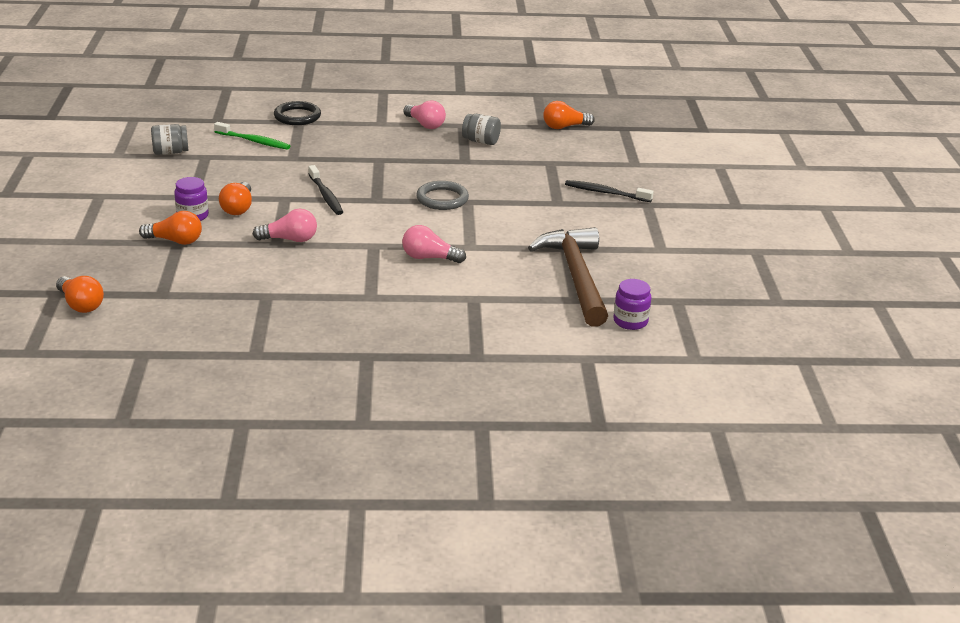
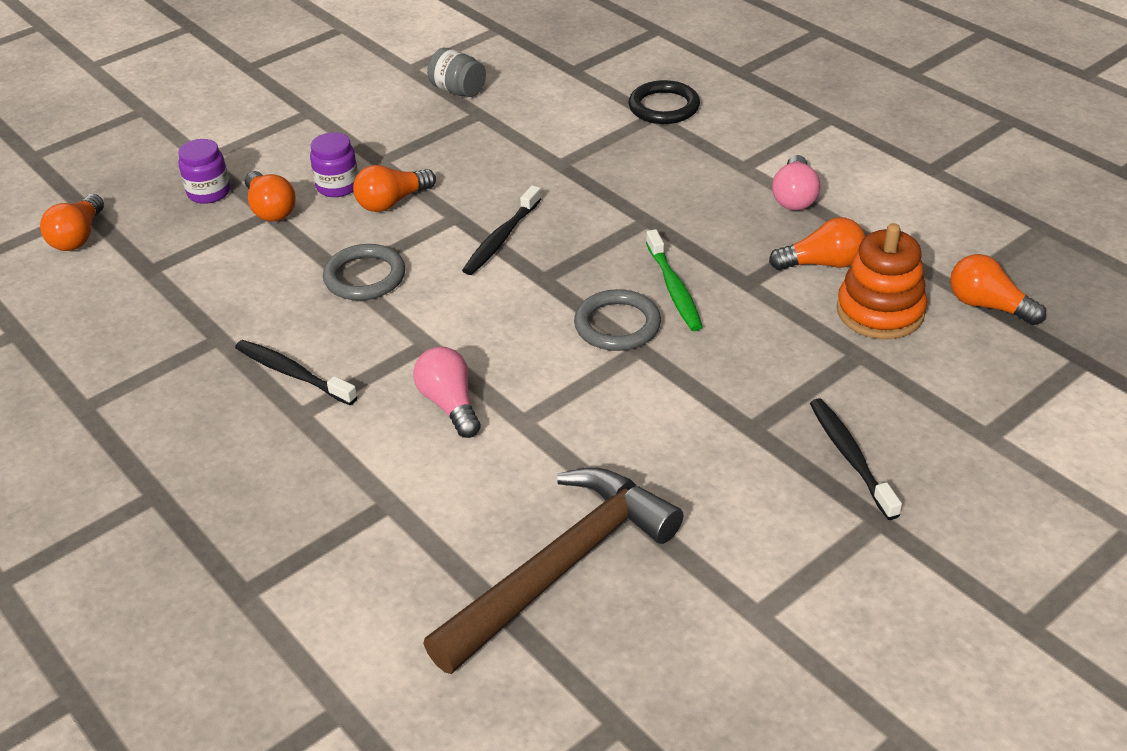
camera: 55 degrees right, 10 degrees up
green toothbrush [214,122,290,150] -> green toothbrush moved to [646,229,703,331]
pink light bulb [253,209,317,242] -> grey ring [323,244,405,300]
grey jar [462,114,501,145] -> orange light bulb [769,217,865,270]
purple jar [613,279,652,330] -> purple jar moved to [178,139,230,204]
none -> black toothbrush [235,340,358,405]
none -> orange stacking toy [837,223,927,339]

